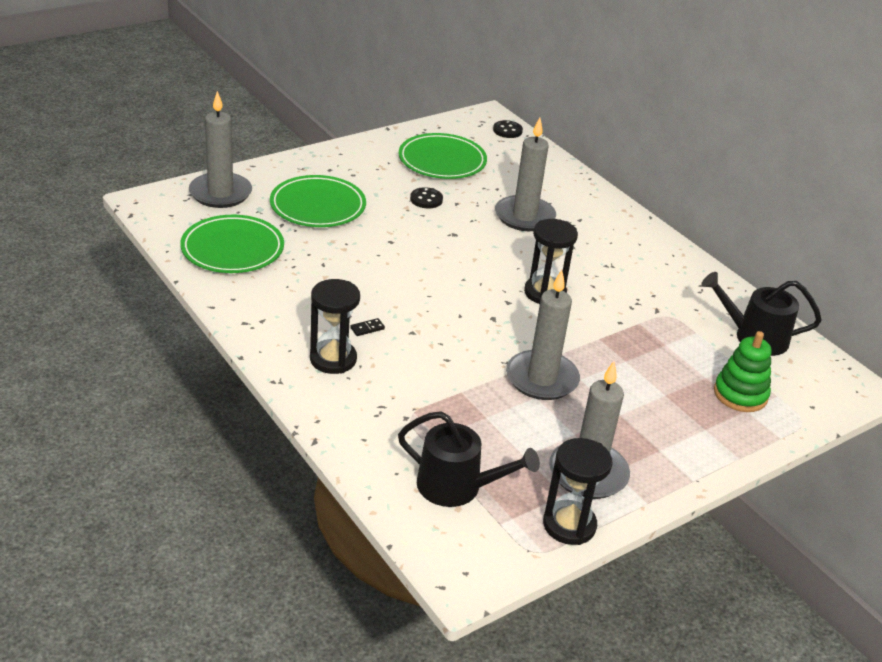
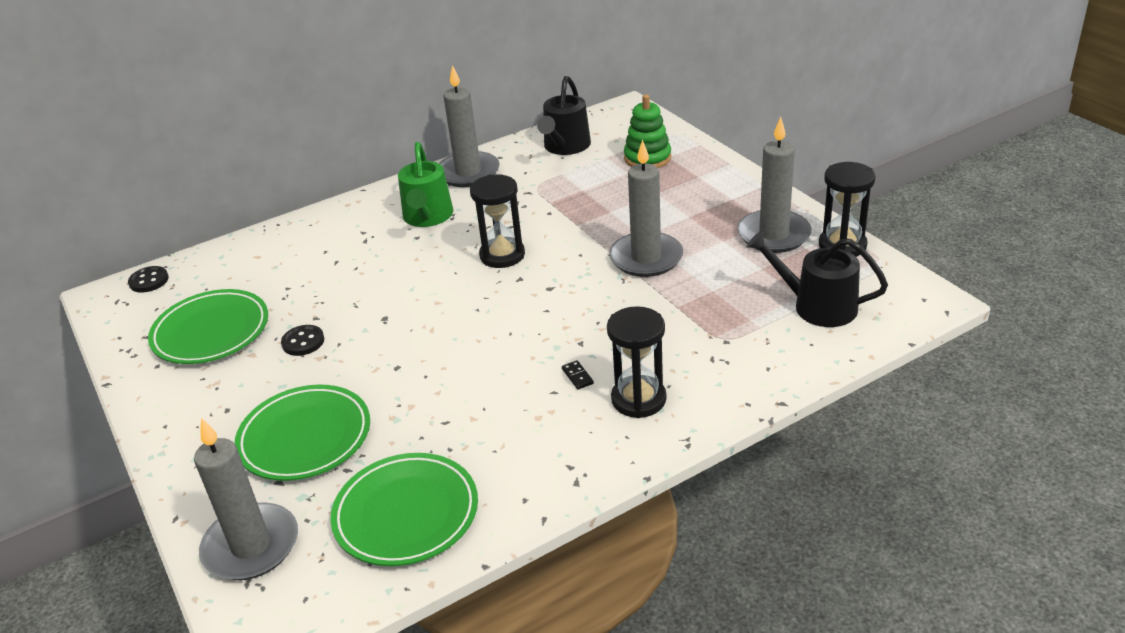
camera: 80 degrees left, 0 degrees up
black watering can [398,411,540,507] -> black watering can turned 90 degrees counterclockwise [746,231,888,327]
grey candle [495,118,556,231] -> grey candle moved to [439,65,500,187]
none -> green watering can [398,142,453,227]

